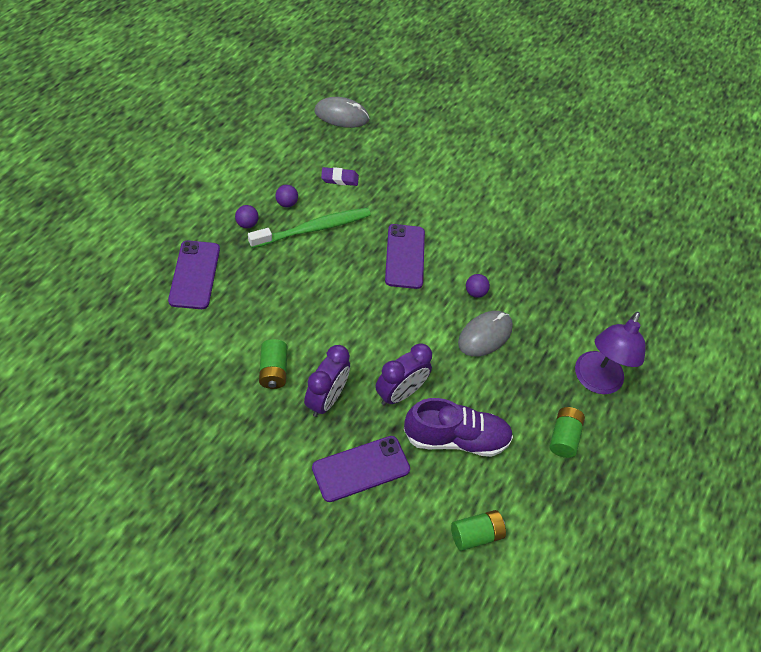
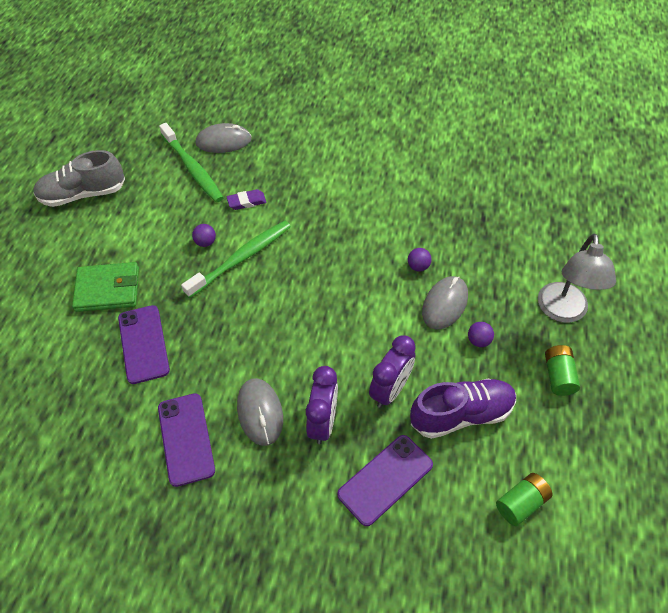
camera: 10 degrees left, 0 degrees up
purple ball [235,205,259,228] -> purple ball moved to [468,322,494,347]
green battery [259,339,287,389] -> grey mouse [237,378,283,446]
purple phone [385,224,425,289] -> purple phone moved to [158,393,215,487]
purple lamp [575,312,646,394] -> grey lamp [538,233,616,323]
none -> grey shoe [33,150,125,207]
none -> green wallet [72,262,139,312]
none -> green toothbrush [159,123,224,202]

